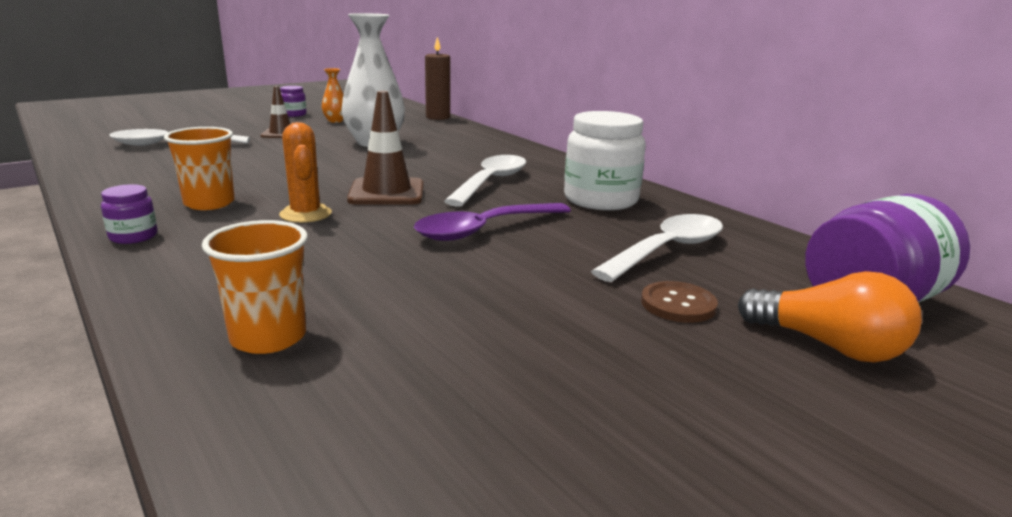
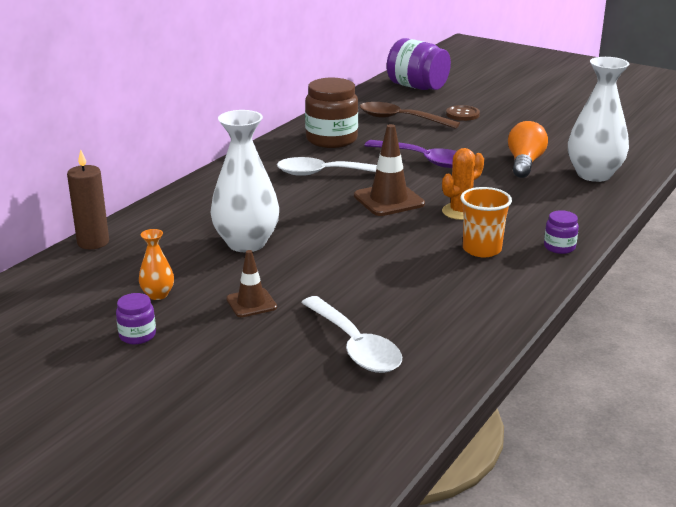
camera: 110 degrees left, 5 degrees up
orange cup [202,220,308,354] -> white vase [568,57,629,182]
white jar [564,111,646,210] -> brown jar [305,78,358,148]
white spoon [591,214,723,282] -> brown spoon [360,102,460,129]
orange light bulb [738,271,922,363] -> orange light bulb moved to [508,121,548,178]

